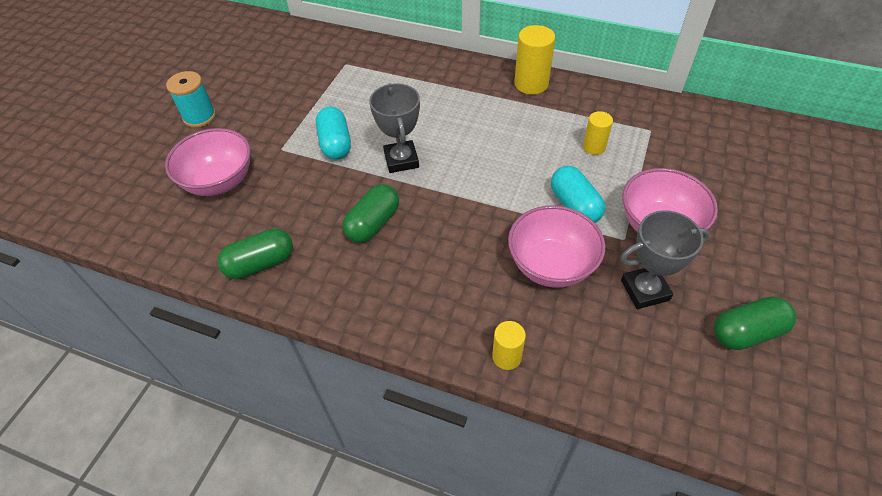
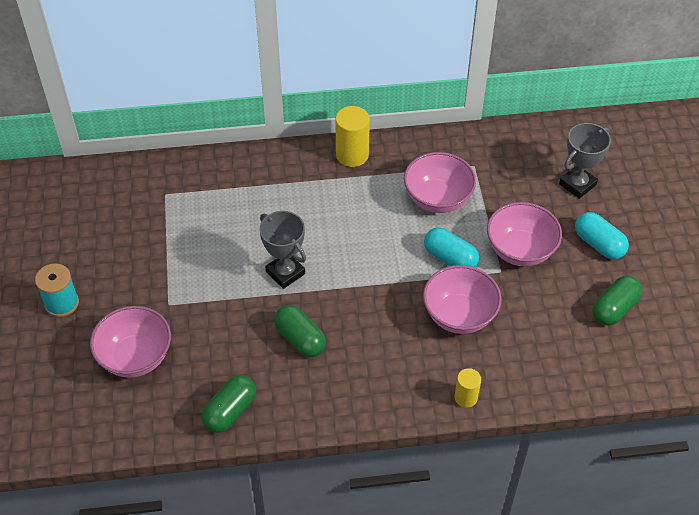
camera: 30 degrees left, 0 degrees up
turquoise capsule [316,107,351,160] -> turquoise capsule moved to [575,212,629,259]
green capsule [342,184,399,243] -> green capsule turned 45 degrees counterclockwise [274,305,326,357]
yellow cylinder [583,111,613,155] -> pink bowl [404,152,476,213]
grey trophy [620,210,710,309] -> grey trophy moved to [559,123,611,199]

